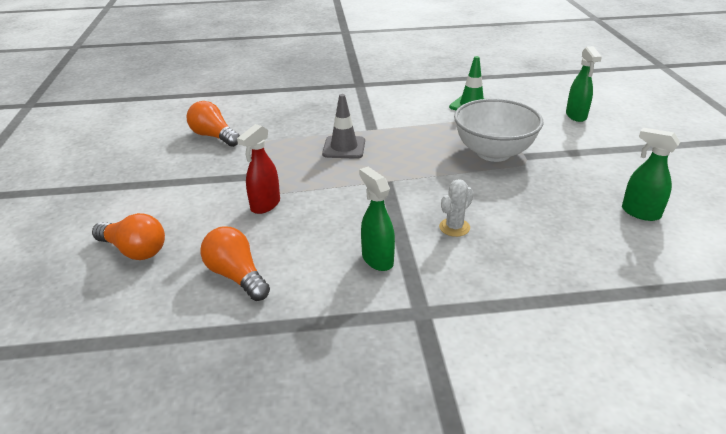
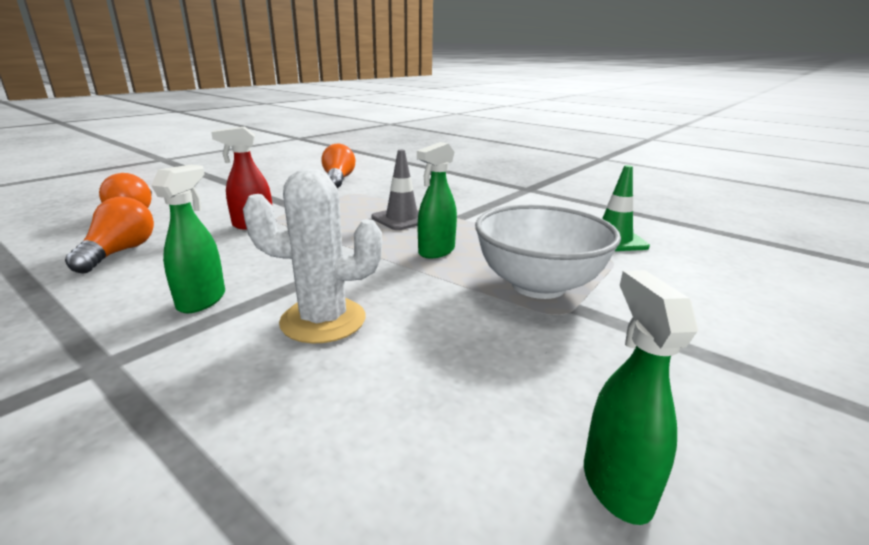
camera: 45 degrees right, 10 degrees down
white cactus [439,179,473,237] -> white cactus [243,169,382,344], size x1.78
green spray bottle [566,46,602,122] -> green spray bottle moved to [417,142,457,259]

